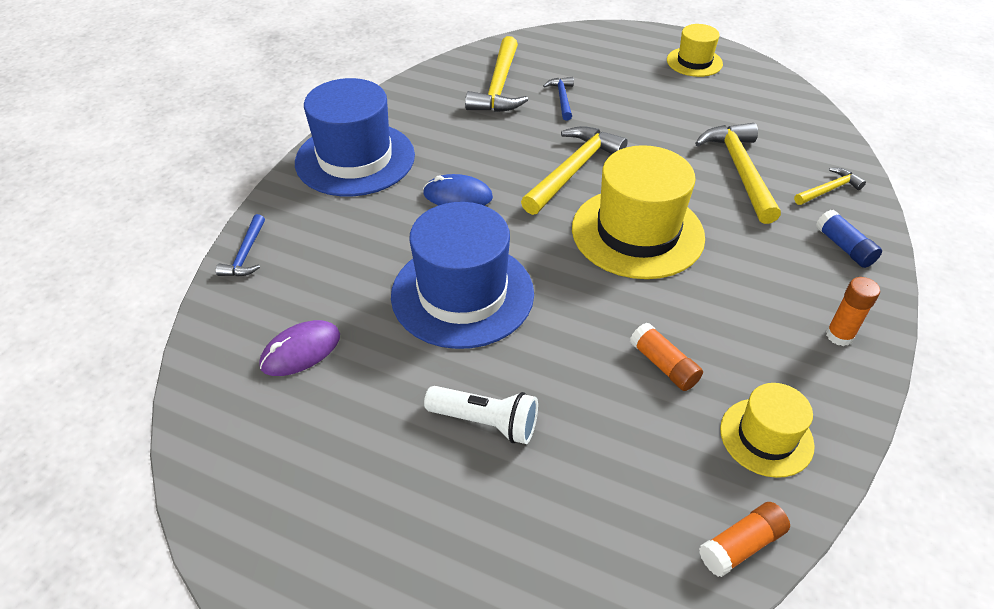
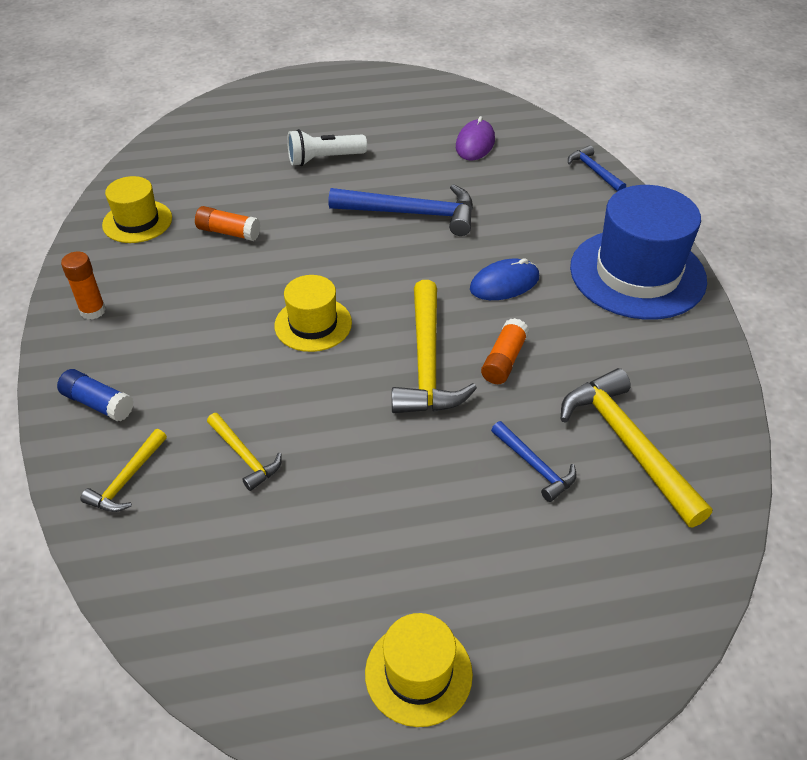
camera: 145 degrees right, 0 degrees up
blue hat [391,202,534,349] -> blue hammer [329,184,473,236]
yellow hat [572,145,705,279] -> yellow hat [274,275,352,352], size x0.54
yellow hammer [695,123,781,224] -> yellow hammer [207,413,282,491], size x0.53
orange glue stick [699,502,790,577] -> orange glue stick moved to [481,318,529,384]

